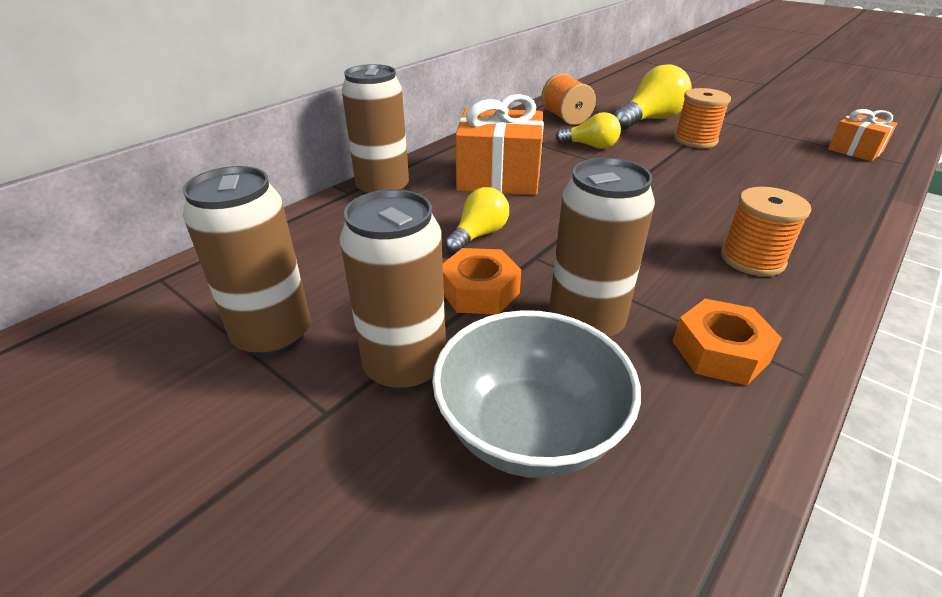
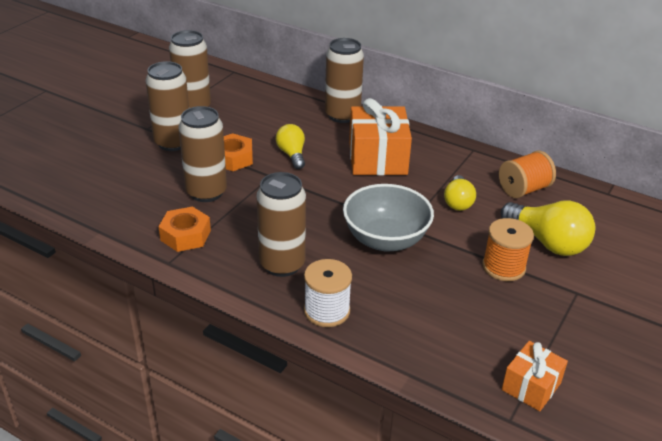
camera: 80 degrees right, 0 degrees up
grey bowl [432,310,641,478] -> grey bowl moved to [343,184,434,252]
yellow light bulb [445,187,509,253] -> yellow light bulb turned 135 degrees counterclockwise [276,124,305,169]
orange spool [721,187,811,276] -> brown can [256,172,306,277]
none -> white spool [304,259,352,327]

